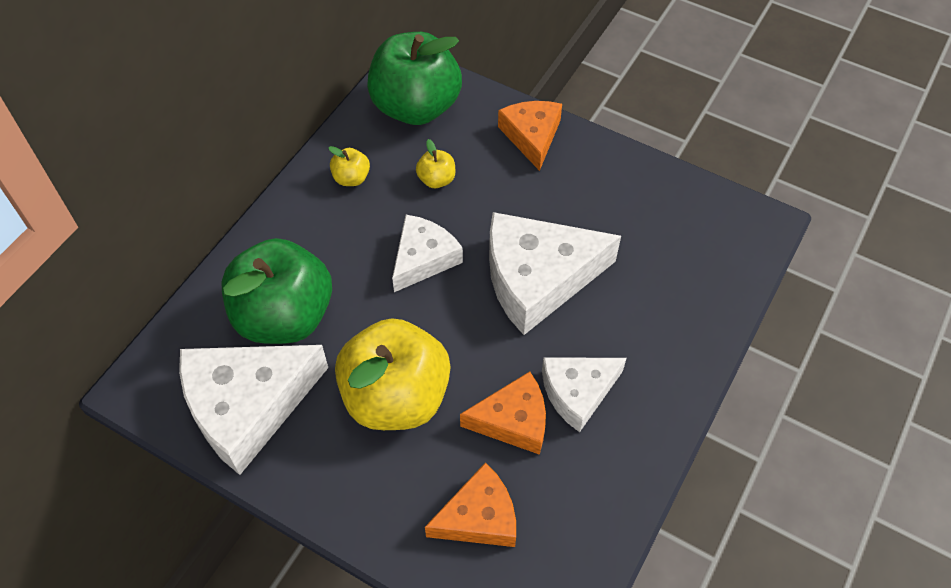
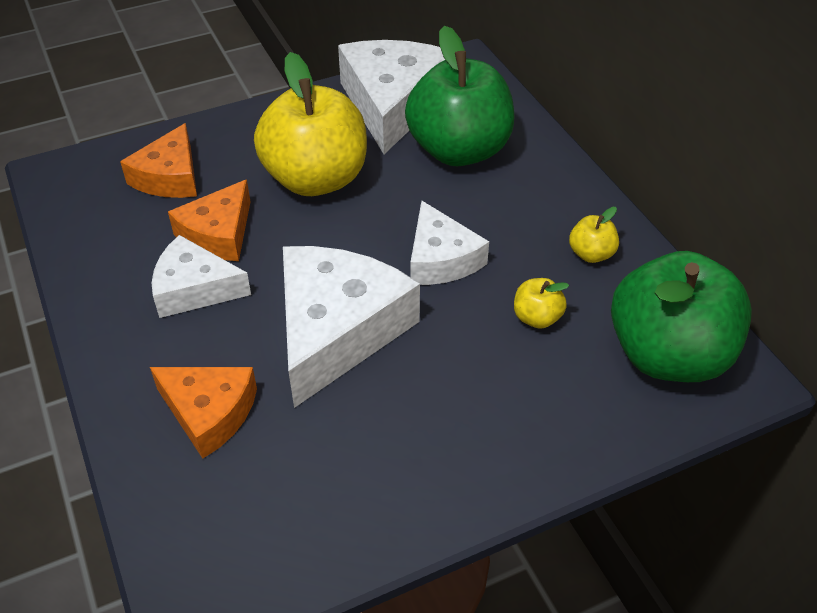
camera: 125 degrees right, 10 degrees down
orange cheese [498,101,562,171] -> orange cheese moved to [150,367,257,459]
white cheese [542,357,627,432] -> white cheese turned 90 degrees counterclockwise [152,235,251,318]

